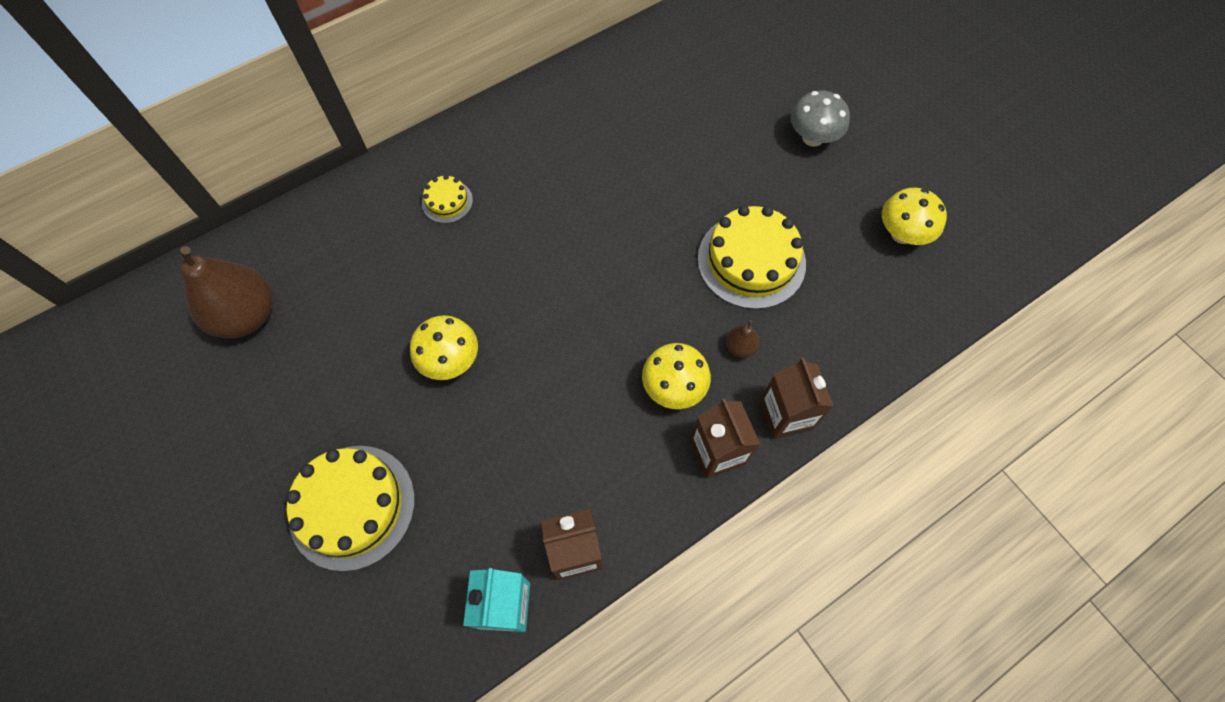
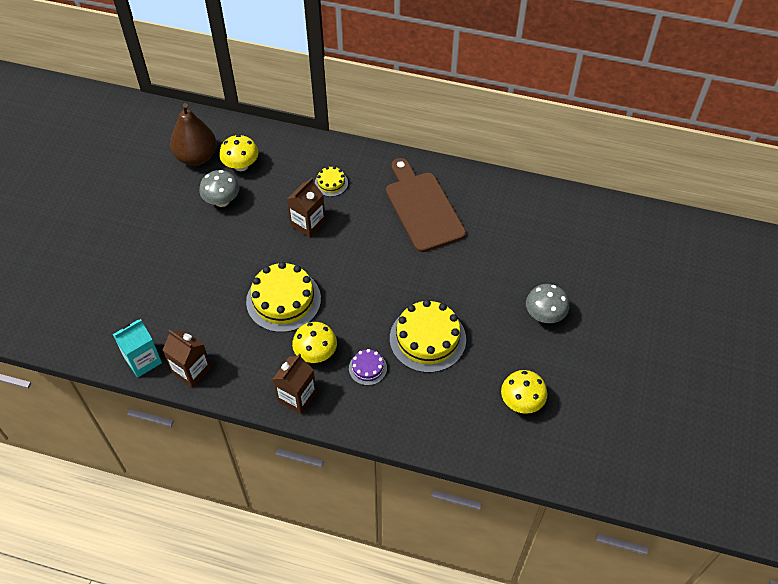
camera: 50 degrees right, 10 degrees down
yellow cake [286,446,415,571] -> yellow cake moved to [246,262,321,332]
yellow mushroom [410,315,478,380] -> yellow mushroom moved to [219,135,258,171]
brown pear [726,320,760,358] -> purple cake [349,349,387,385]
brown carton [760,358,834,439] -> brown carton moved to [287,178,326,238]
none -> grey mushroom [199,170,240,207]
none -> brown cutting board [386,158,466,252]

